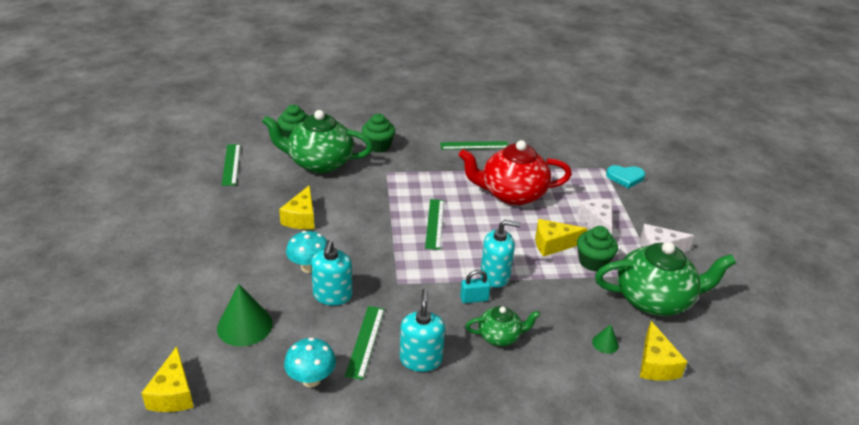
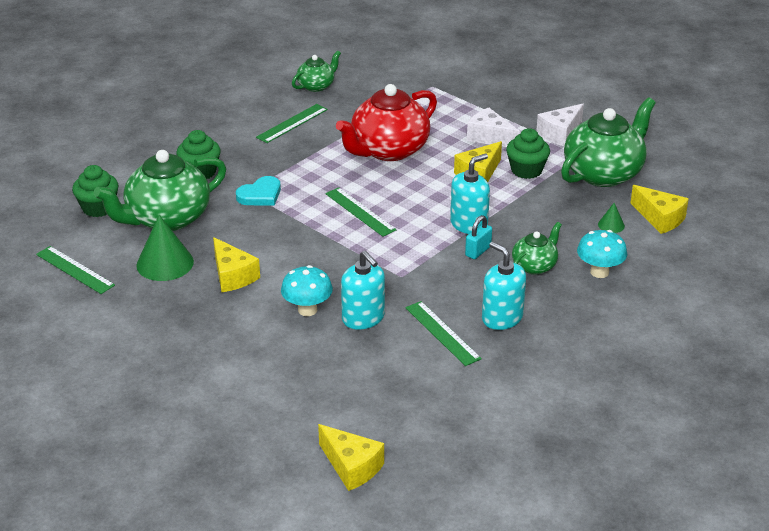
camera: 40 degrees left, 0 degrees up
green cone [217,284,273,346] -> green cone moved to [136,215,194,281]
turquoise mushroom [284,337,336,387] -> turquoise mushroom moved to [577,230,627,278]
turquoise heart [606,165,645,188] -> turquoise heart moved to [236,176,281,206]
none -> green teapot [292,51,341,92]

